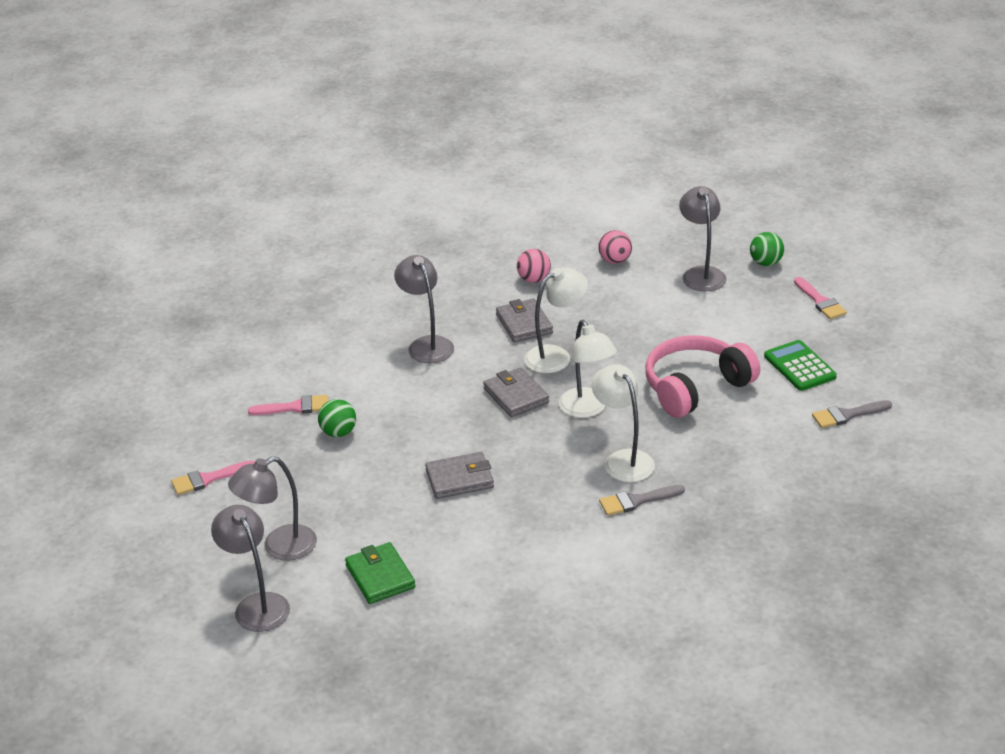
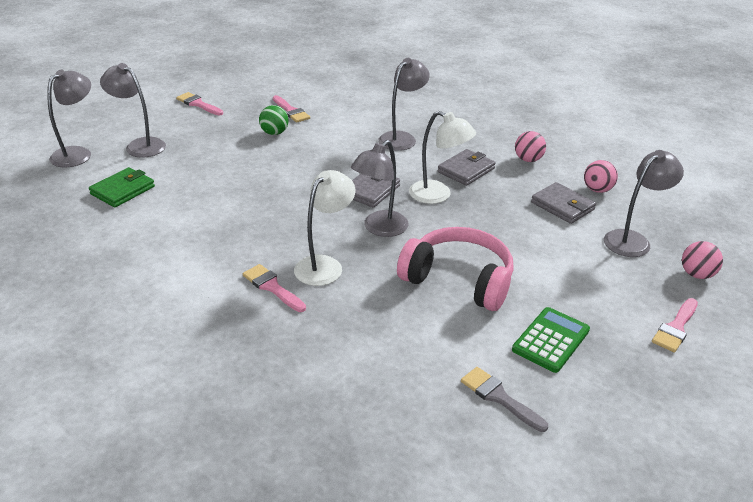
camera: 60 degrees right, 0 degrees up
grey wallet [425,452,494,499] -> grey wallet moved to [531,182,596,224]
white lamp [559,320,617,418] -> grey lamp [351,140,408,237]
grey brush [599,485,685,516] -> pink brush [243,264,306,312]
green ball [750,232,784,266] -> pink ball [682,241,723,279]

